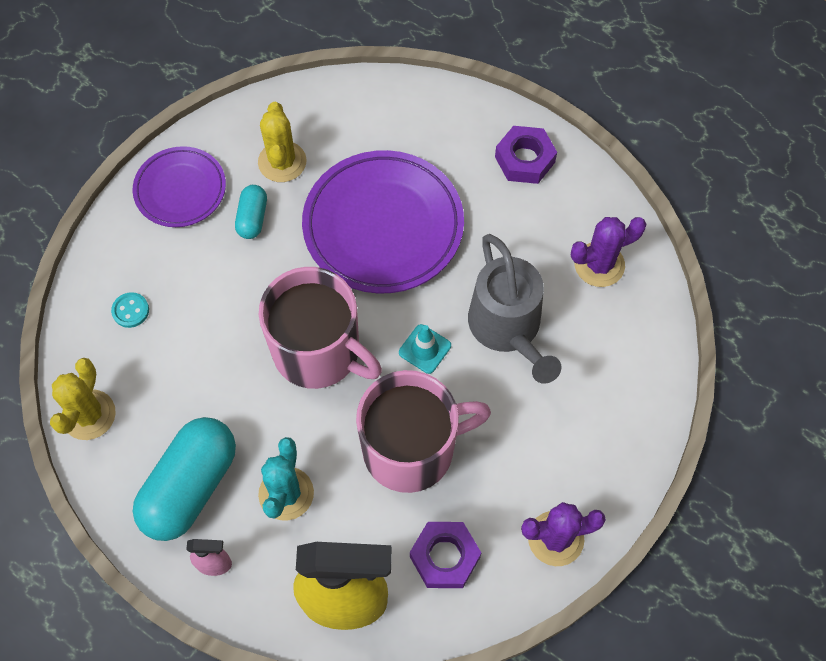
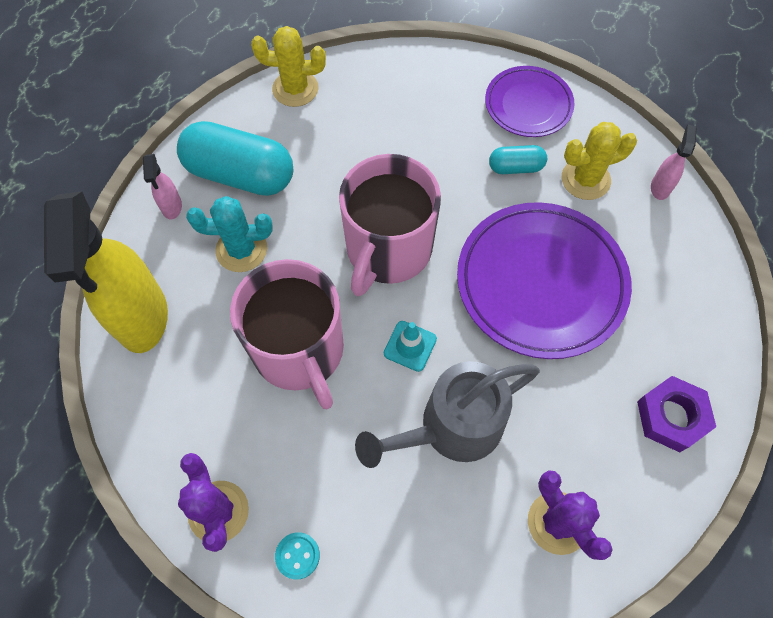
camera: 80 degrees right, 0 degrees up
turquoise button [111,292,149,328] -> turquoise button moved to [275,532,320,580]
purple nut [410,522,481,588] -> none
none -> pink spray bottle [651,125,697,200]

